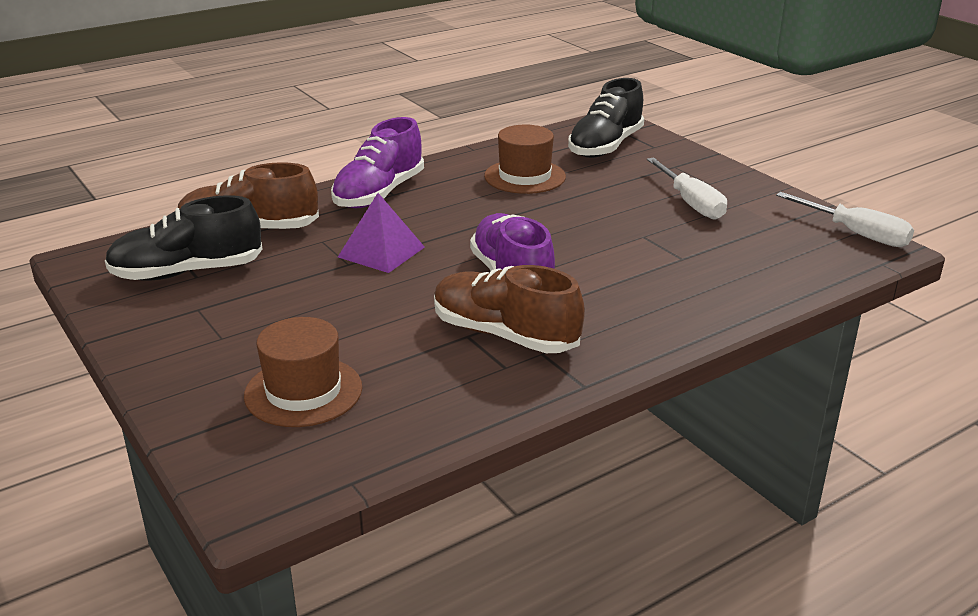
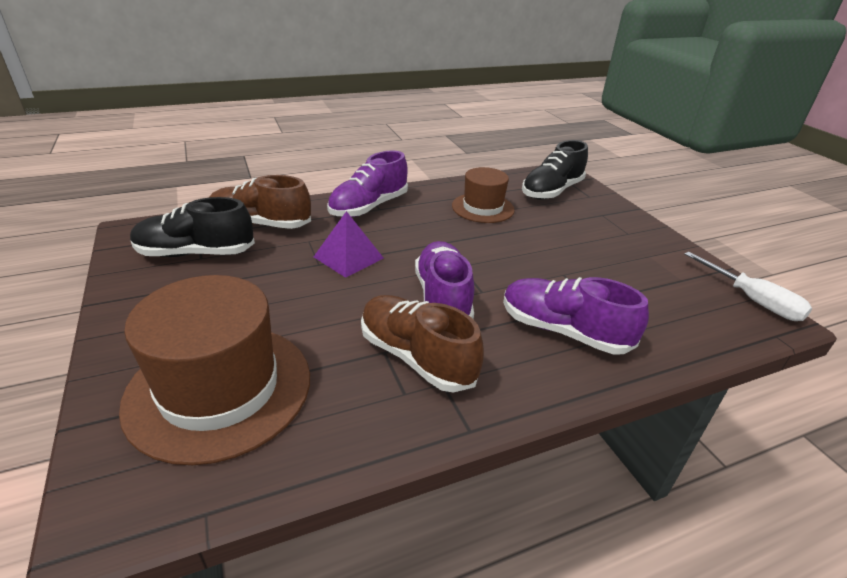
camera: 10 degrees right, 5 degrees up
brown hat [244,317,362,427] -> brown hat [119,275,310,465], size x1.70
white screwdriver [647,158,727,220] -> none
none -> purple shoe [503,277,649,355]

